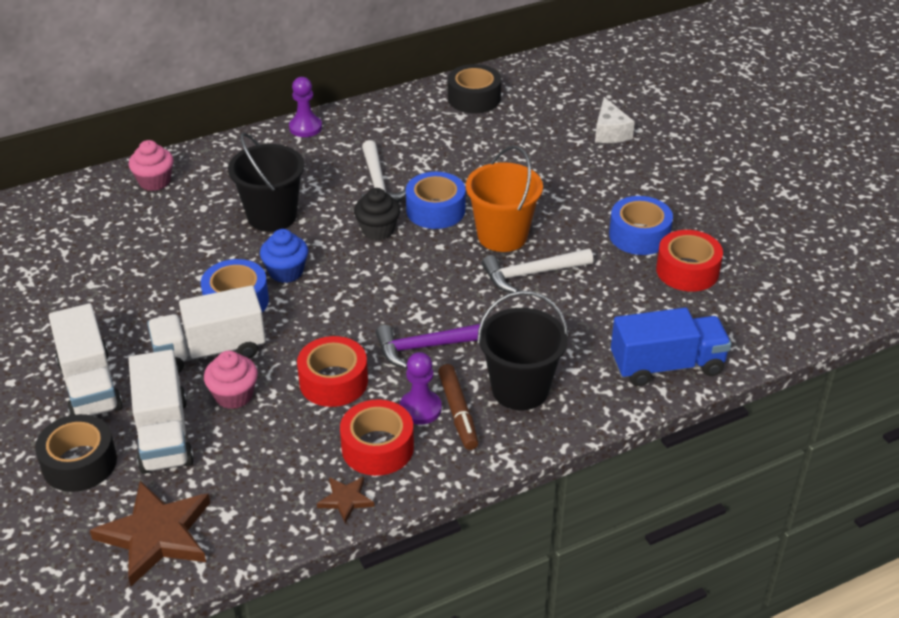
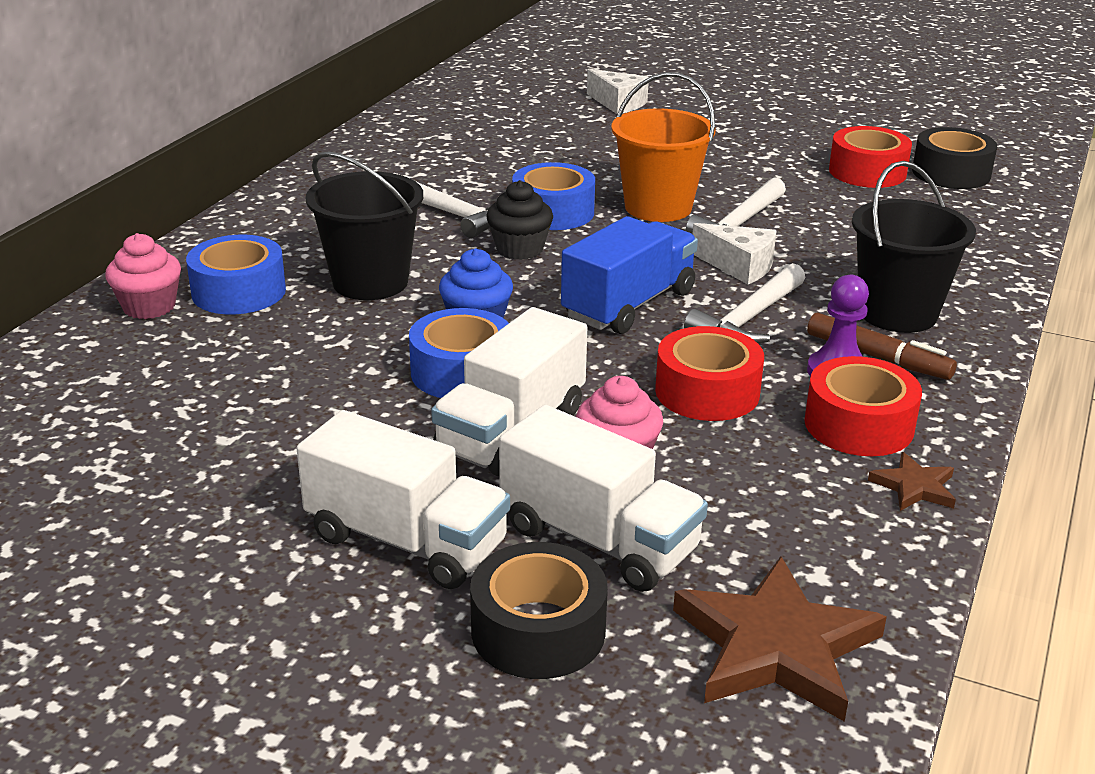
camera: 40 degrees left, 10 degrees down
purple pawn [289,77,322,137] -> none
purple hammer [376,324,480,368] -> white hammer [684,263,805,344]
black tape [448,64,501,113] -> black tape moved to [912,127,997,189]
blue tape [609,196,673,255] -> blue tape moved to [186,235,286,314]
blue truck [611,308,731,386] -> blue truck moved to [561,216,698,334]
none -> white cheese [693,223,777,284]

